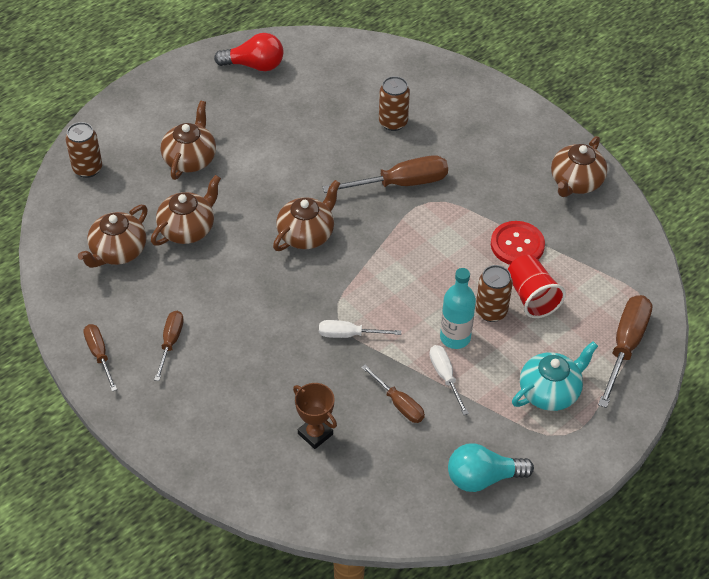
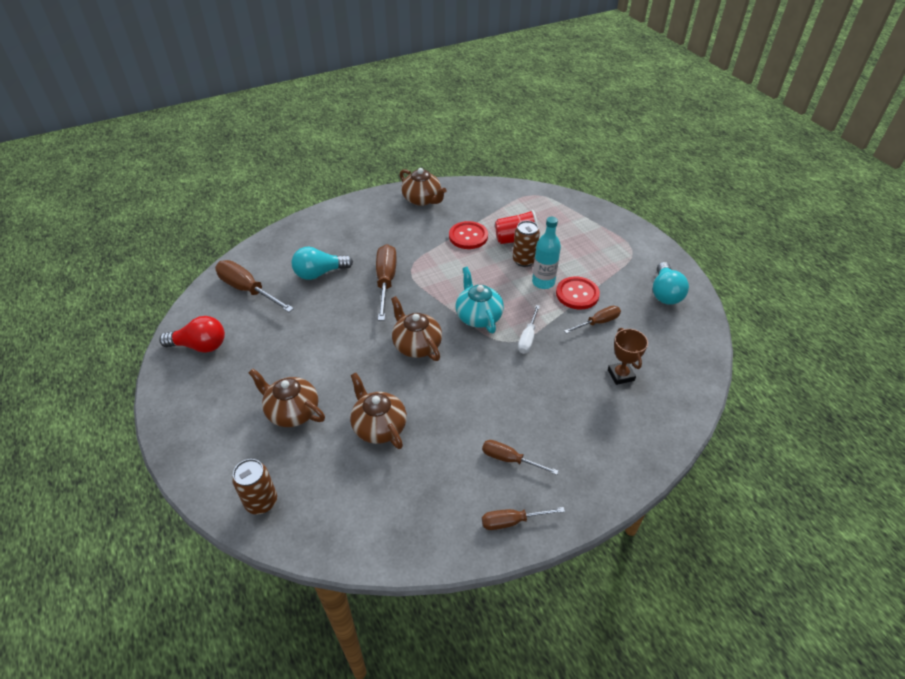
camera: 75 degrees left, 5 degrees down
brown teapot [78,205,148,268] -> none
red light bulb [214,33,284,71] -> red light bulb turned 75 degrees clockwise [159,316,225,353]
brown trophy [293,383,337,449] -> brown trophy turned 75 degrees counterclockwise [608,328,648,385]
brown can [379,76,410,131] -> turquoise light bulb [291,247,353,280]
white screwdriver [429,345,469,415] -> red button [556,277,600,309]
turquoise teapot [512,341,598,411] -> turquoise teapot moved to [456,267,504,333]
brown screwdriver [598,295,653,408] -> brown screwdriver moved to [215,260,294,312]

